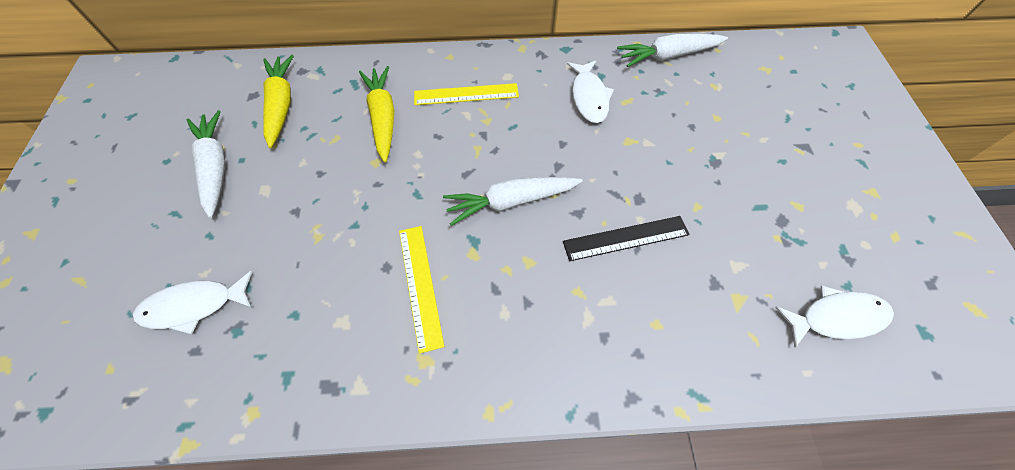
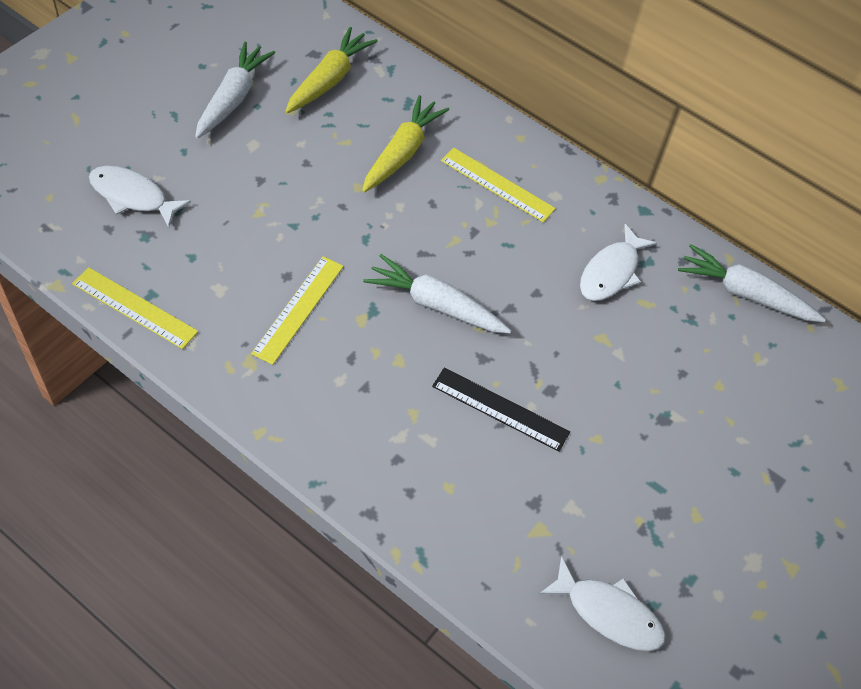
camera: 35 degrees right, 5 degrees down
none -> yellow ruler [72,267,198,349]

